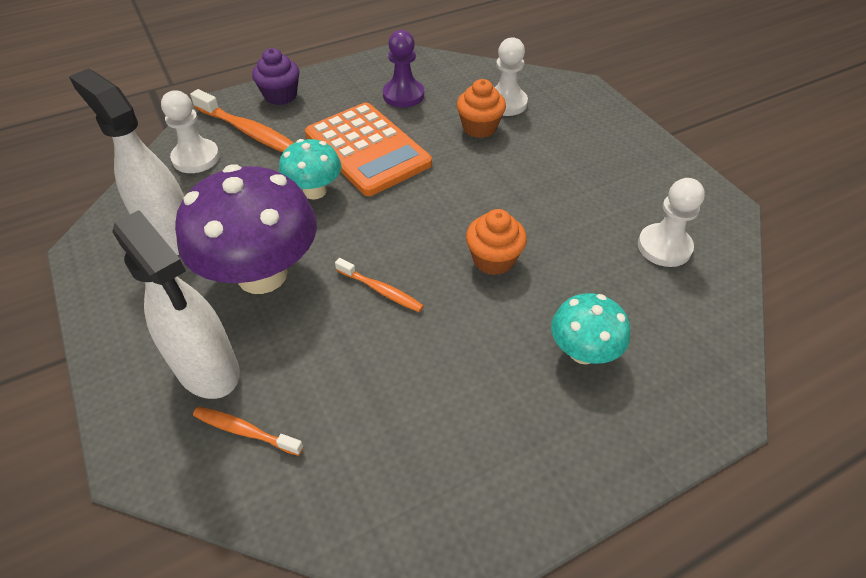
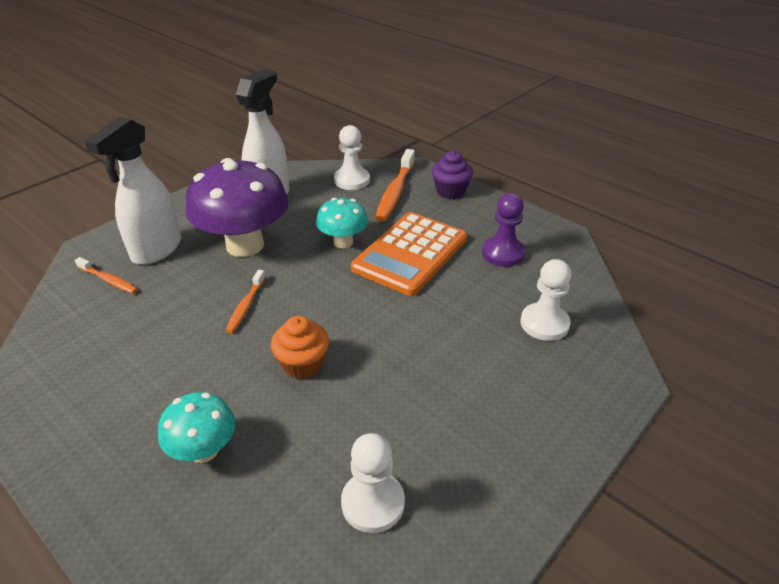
camera: 70 degrees right, 10 degrees down
orange toothbrush [193,407,304,456] -> orange toothbrush turned 120 degrees clockwise [75,257,138,294]
orange cupcake [457,79,506,138] -> none

